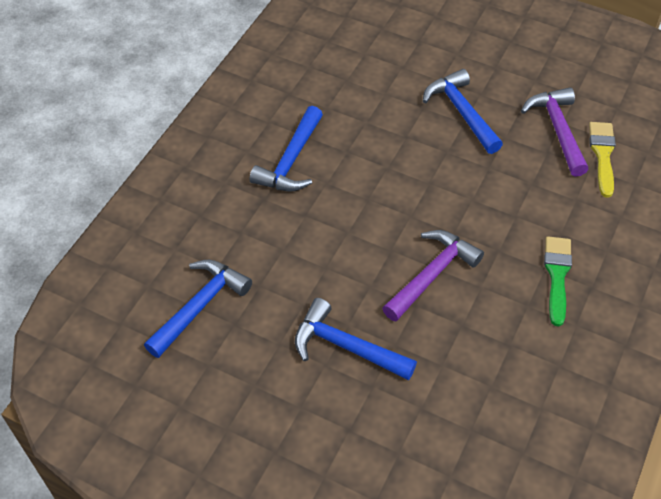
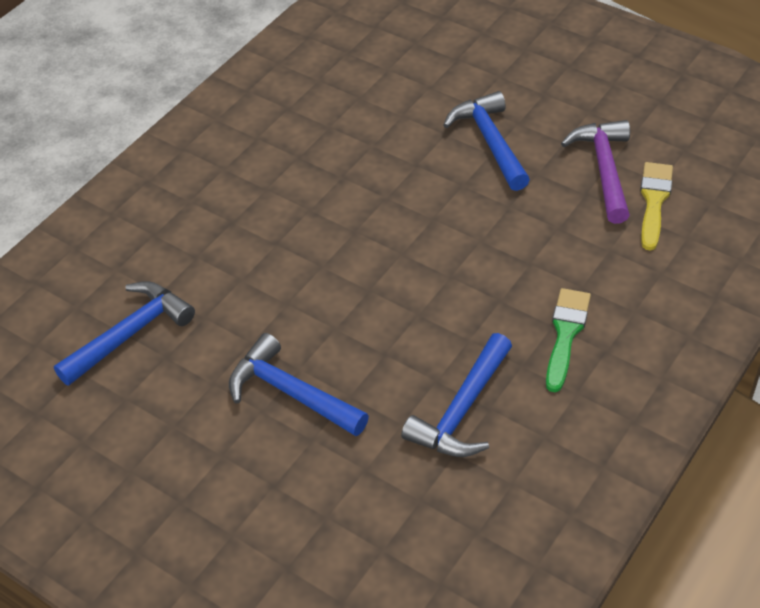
camera: 10 degrees right, 5 degrees down
blue hammer [249,106,323,191] -> blue hammer moved to [401,333,512,457]
purple hammer [382,230,484,321] -> none

